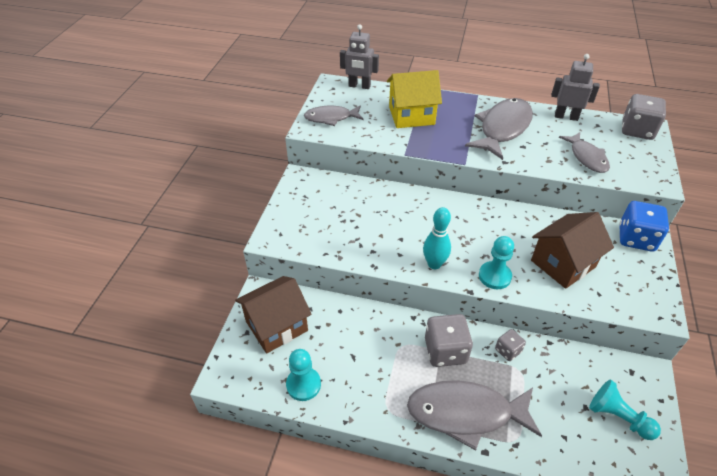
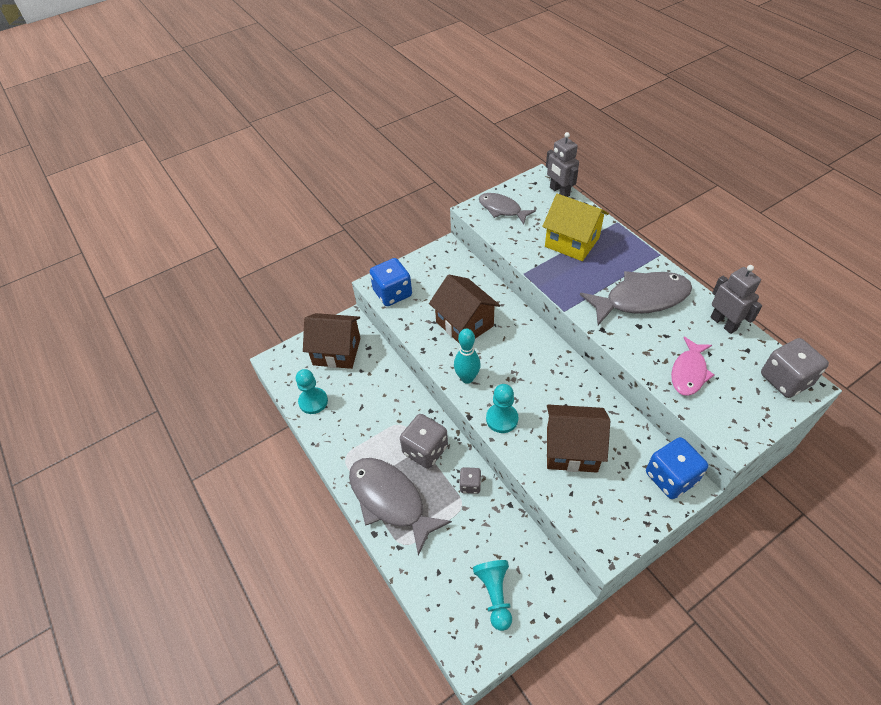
camera: 45 degrees right, 5 degrees up
grey fish [559,132,610,173] -> pink fish [671,337,714,396]
none -> blue dice [370,258,412,306]
none -> brown house [429,274,500,344]

